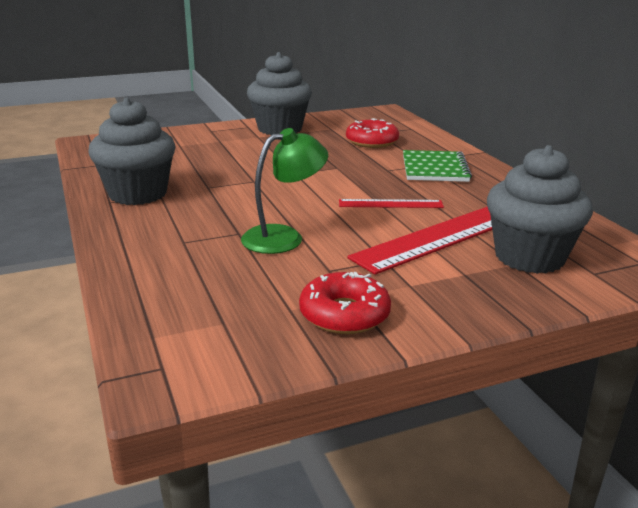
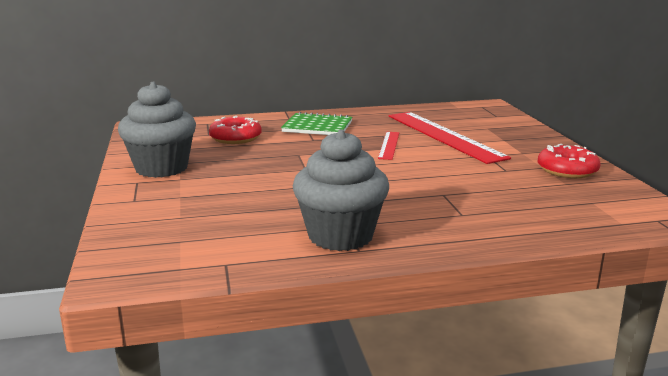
camera: 80 degrees left, 5 degrees down
green lamp [241,128,328,254] -> none
grey cupcake [487,145,593,274] -> none

